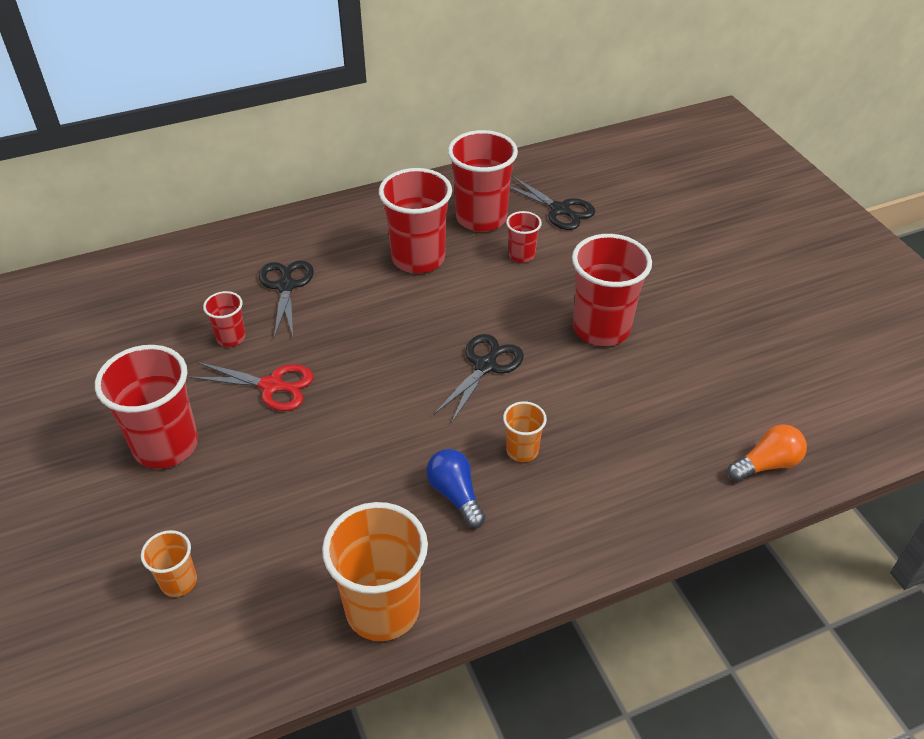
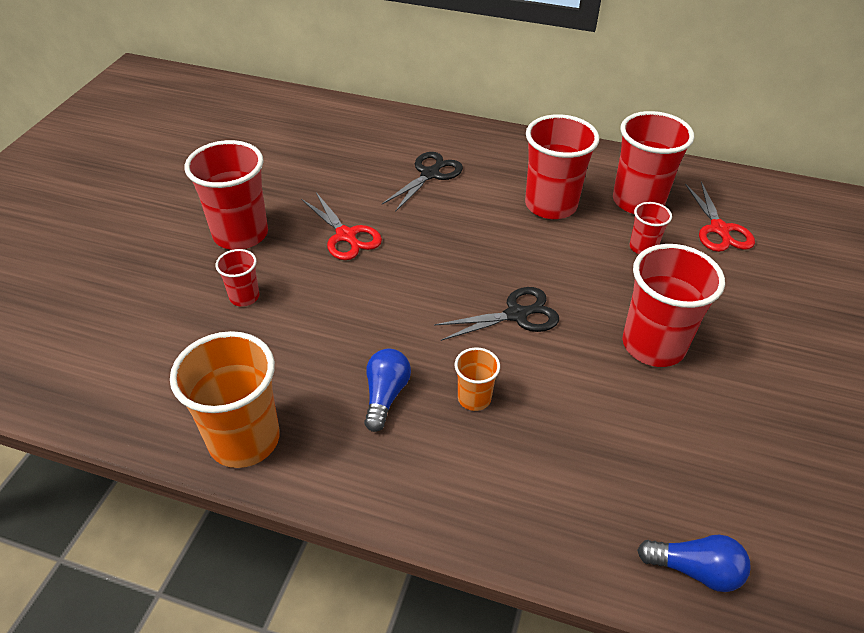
camera: 40 degrees right, 0 degrees up
orange cup [141,530,197,597] -> none
red cup [203,291,246,347] -> red cup moved to [216,249,259,306]
black scissors [510,176,596,230] -> red scissors [685,182,755,252]
orange light bulb [728,424,807,482] -> blue light bulb [637,535,751,592]

